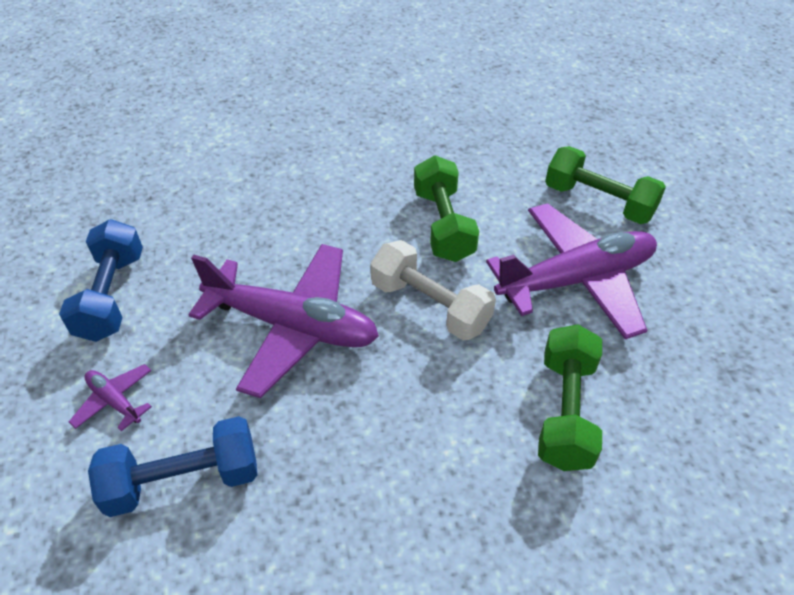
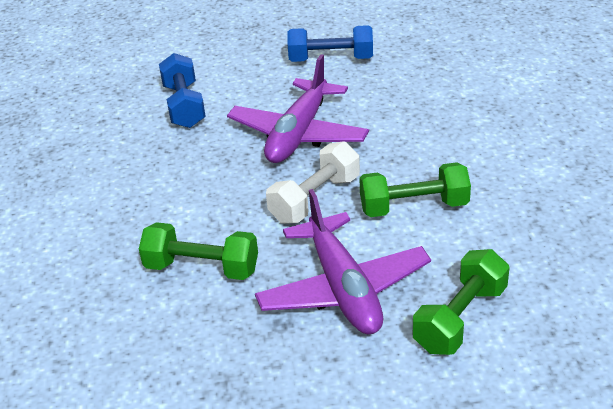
camera: 95 degrees right, 10 degrees down
purple plane [69,364,152,431] -> none

